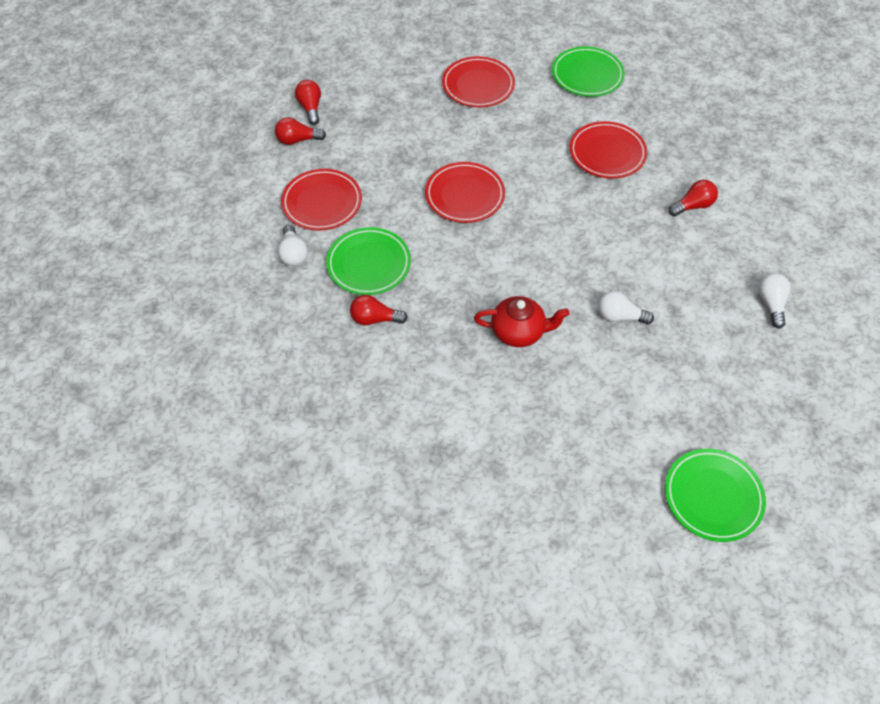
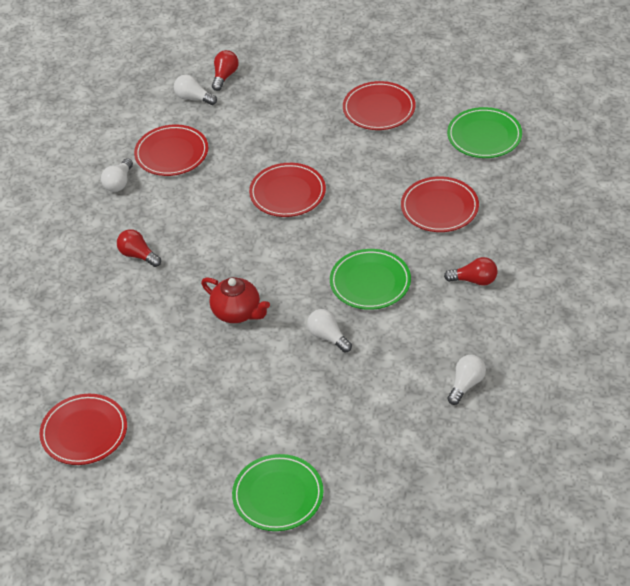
camera: 35 degrees right, 10 degrees down
red light bulb [275,117,326,145] -> white light bulb [174,74,217,105]
green plate [326,227,411,295] -> green plate moved to [330,249,411,310]
none -> red plate [39,394,127,465]

